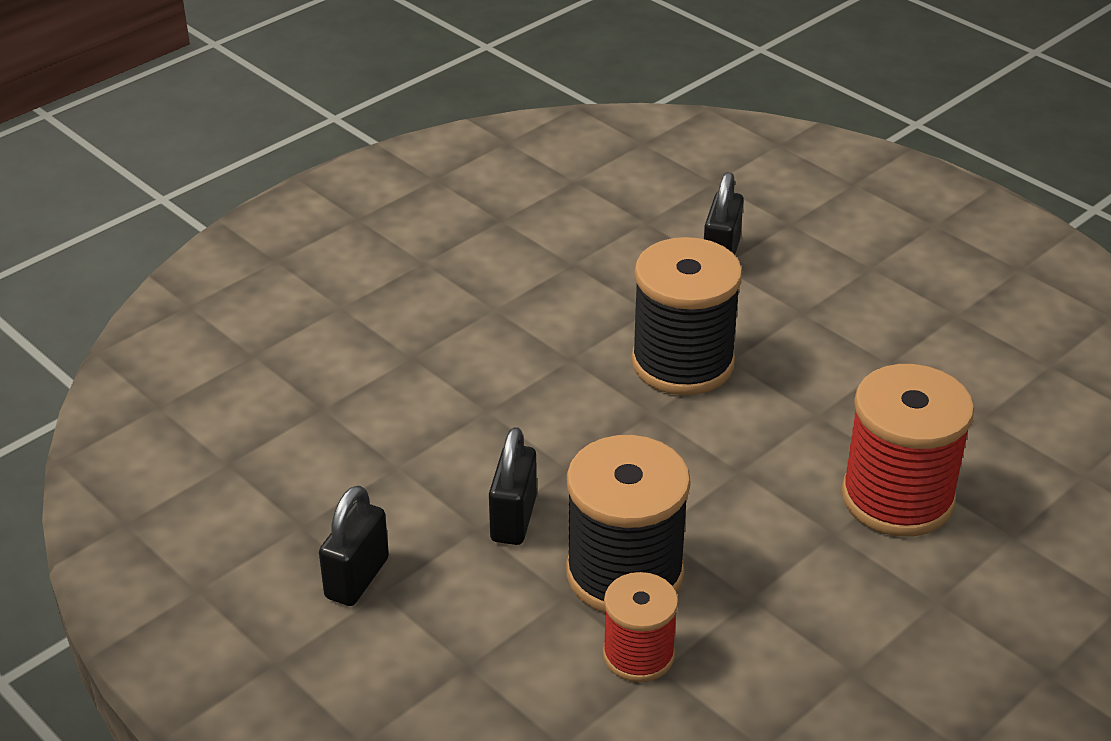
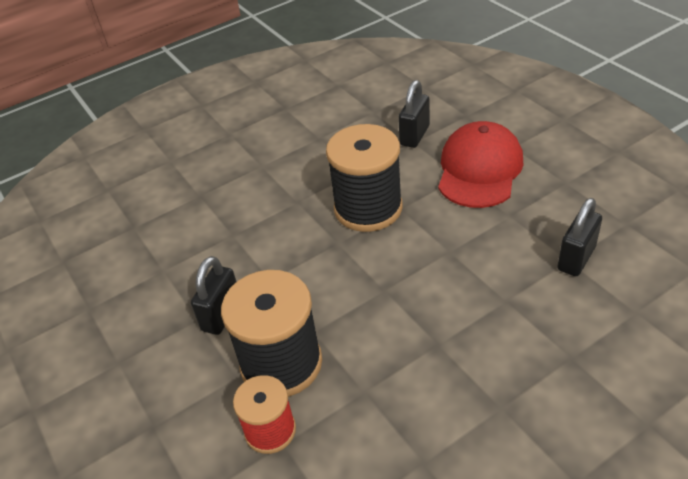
camera: 15 degrees right, 5 degrees up
black padlock [319,485,389,606] -> black padlock moved to [557,198,602,276]
red spool [841,364,974,537] -> none
none -> red cap [438,121,523,208]

